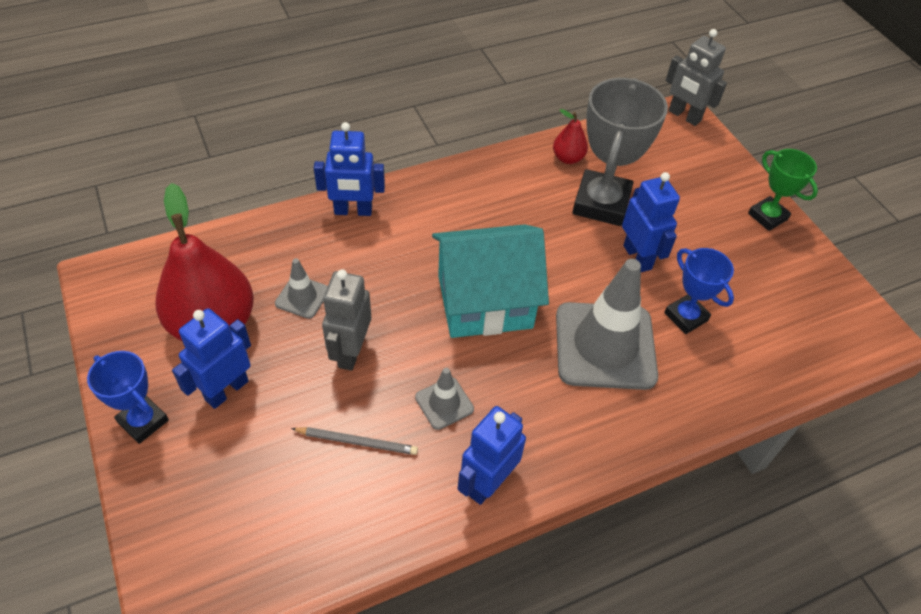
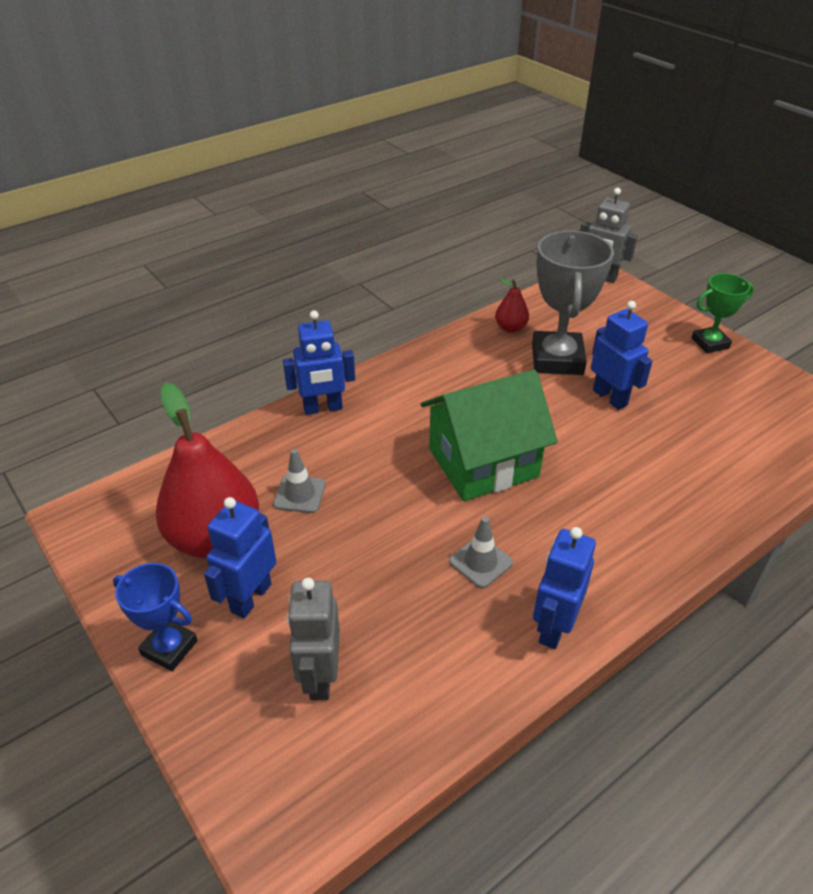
camera: 10 degrees left, 10 degrees down
grey pencil [291,427,418,455] -> none
grey robot [322,270,371,371] -> grey robot moved to [287,578,340,700]
turquoise house [432,224,549,338] -> green house [421,370,558,501]
grey traffic cone [556,259,658,390] -> none
blue trophy [664,248,734,334] -> none
green trophy [748,149,818,231] -> green trophy turned 60 degrees counterclockwise [691,273,754,353]

